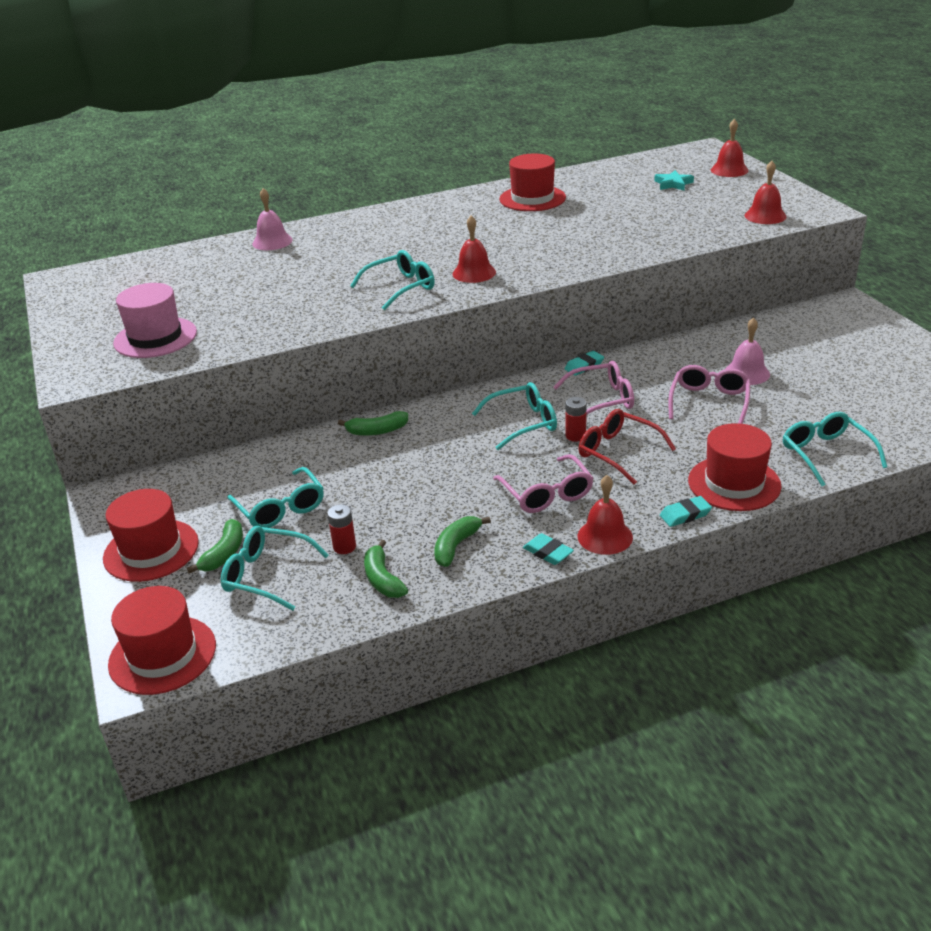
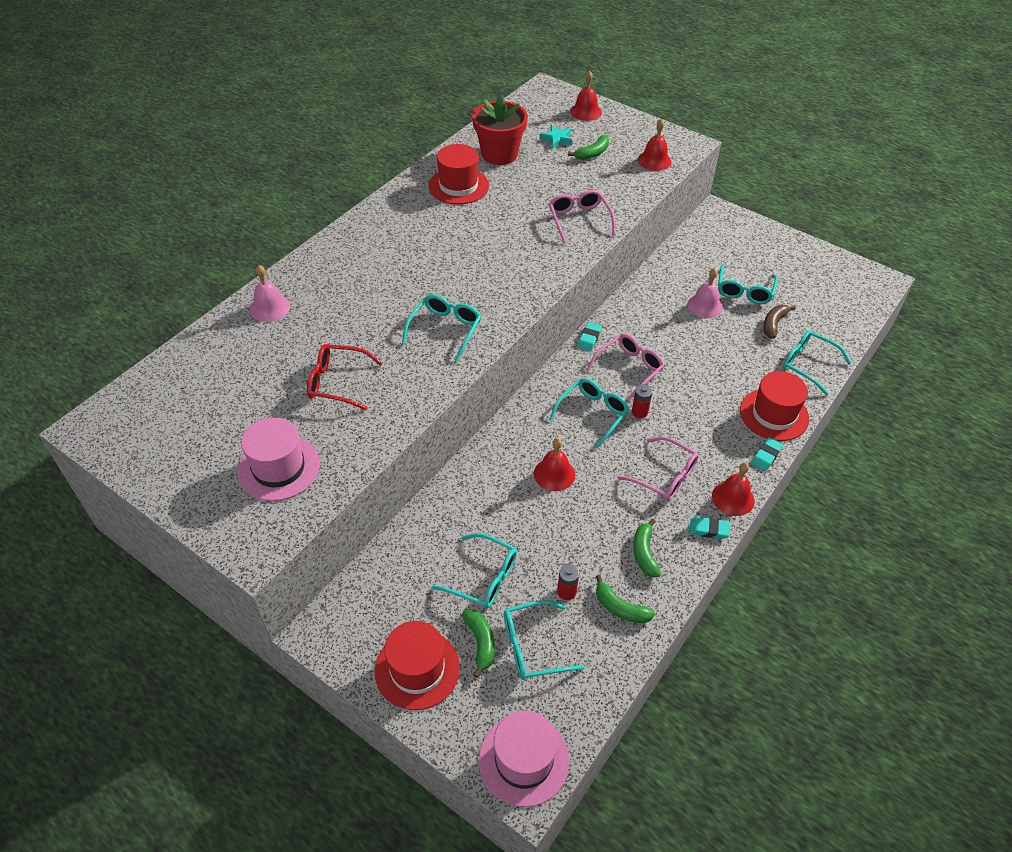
camera: 35 degrees left, 15 degrees up
red hat [108,586,216,695] -> pink hat [479,711,569,807]
green banana [338,411,408,436] -> green banana moved to [568,135,609,160]
red bell [453,216,496,283] -> red bell moved to [534,438,575,491]
red glasses [579,409,676,484] -> red glasses moved to [307,344,383,410]
pink glasses [668,365,750,424] -> pink glasses moved to [549,190,616,243]
none -> red flower pot [472,94,528,165]
none -> turquoise glasses [718,264,778,304]
none -> brown banana [763,305,796,339]

